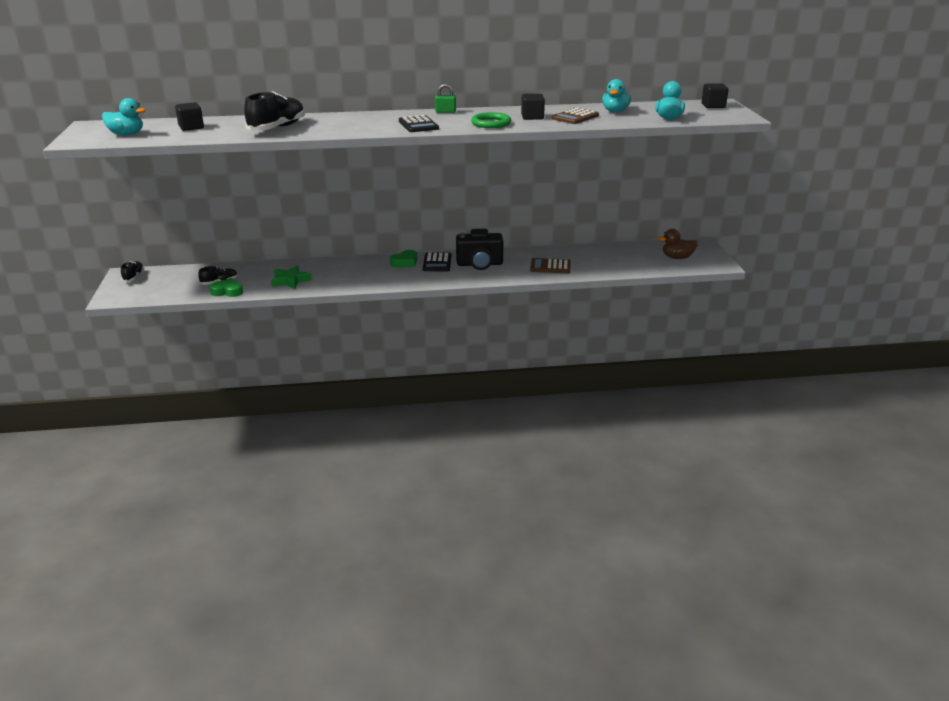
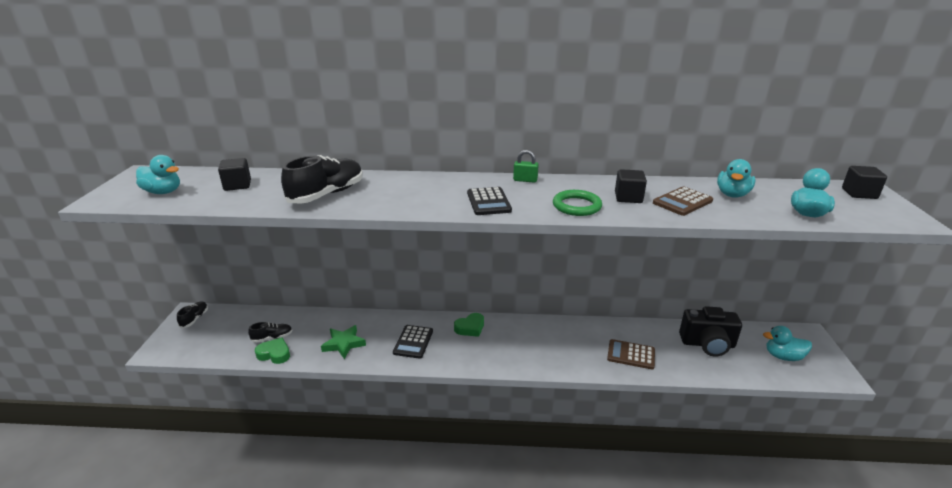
camera: 10 degrees right, 0 degrees up
black calculator [423,252,451,271] -> black calculator moved to [393,325,433,359]
black camera [456,229,503,270] -> black camera moved to [679,306,742,357]
brown duck [658,229,698,259] -> turquoise duck [763,326,812,361]

